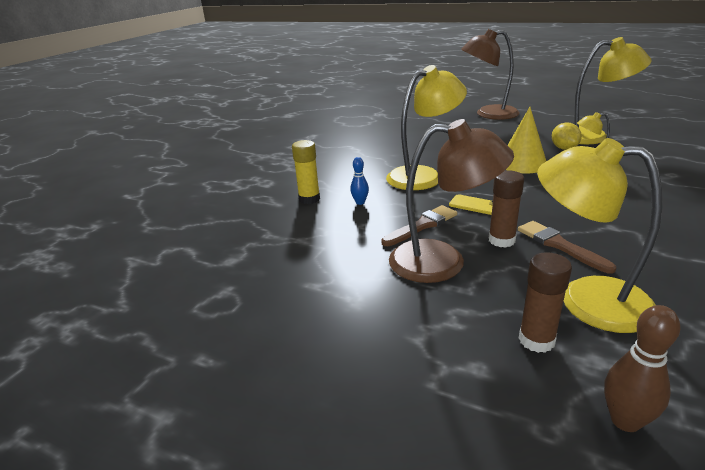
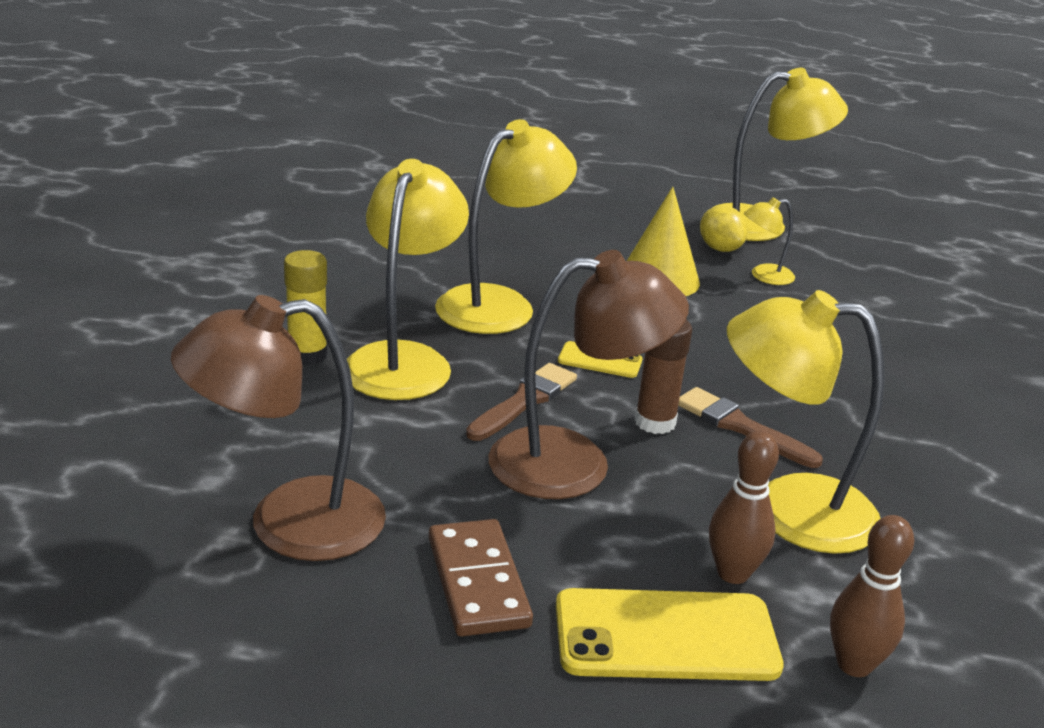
camera: 20 degrees left, 0 degrees up
blue bowling pin [350,157,369,205] -> yellow lamp [347,159,469,400]
brown lamp [461,29,520,120] -> brown lamp moved to [171,295,386,561]
brown glue stick [519,252,572,353] -> brown bowling pin [709,431,779,584]
none -> brown domino [429,519,533,636]
none -> yellow phone [556,588,784,681]

